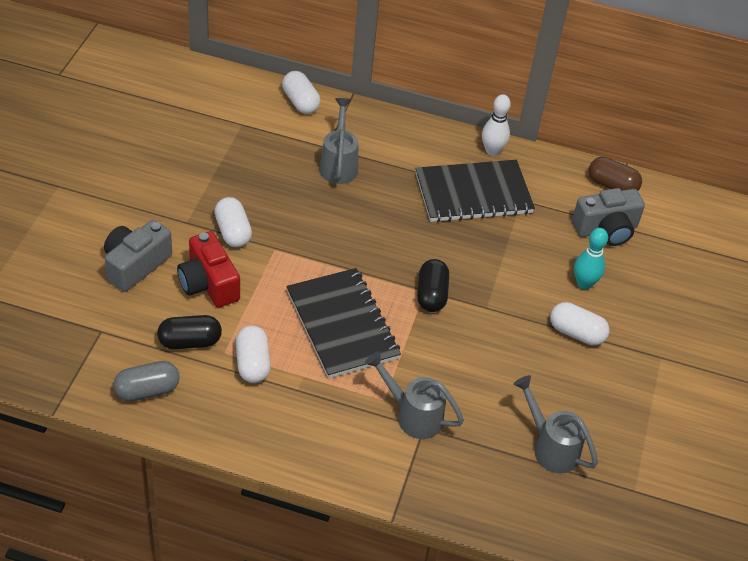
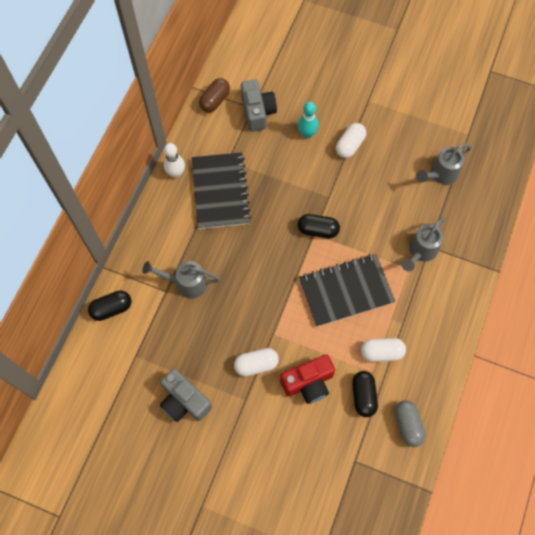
camera: 80 degrees left, 20 degrees up
grey camera [104,220,172,292] -> grey camera moved to [160,368,212,422]
white capsule [282,71,320,114] -> black capsule [88,290,132,321]

